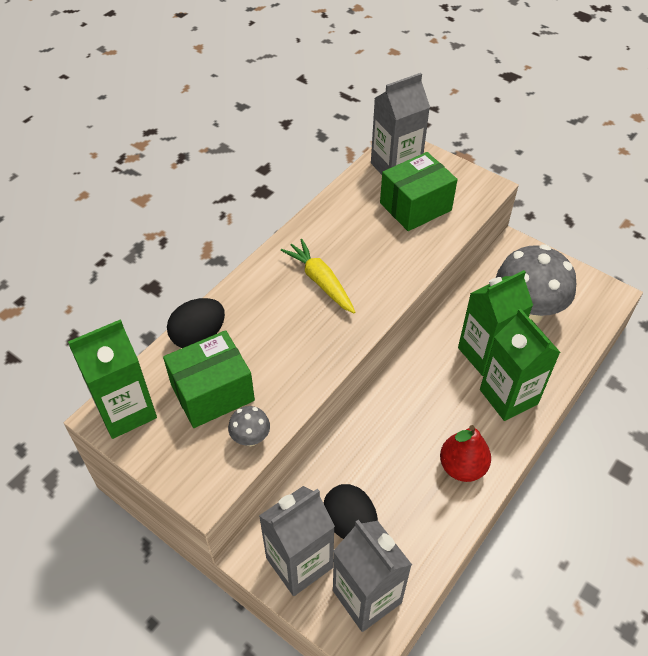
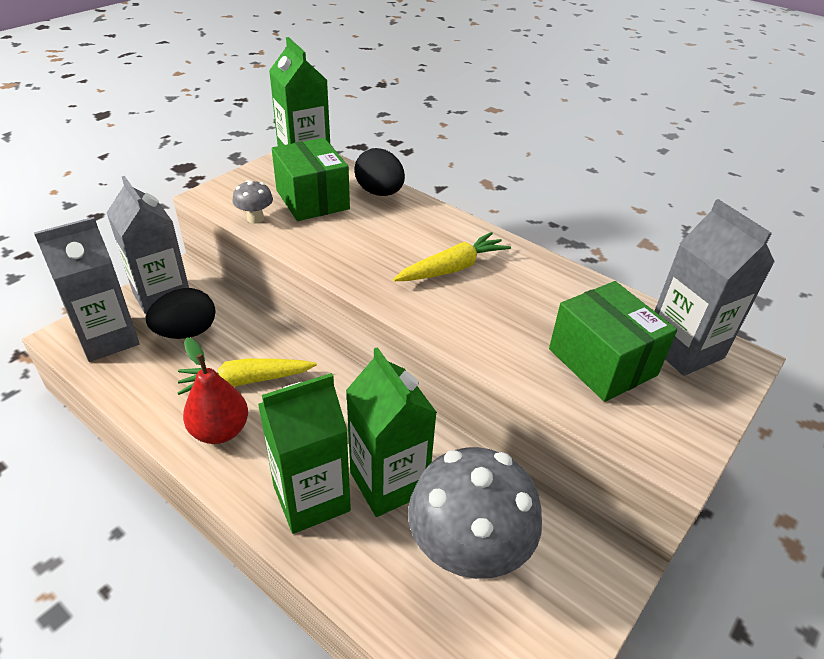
camera: 90 degrees right, 10 degrees down
none -> yellow carrot [178,358,317,395]

